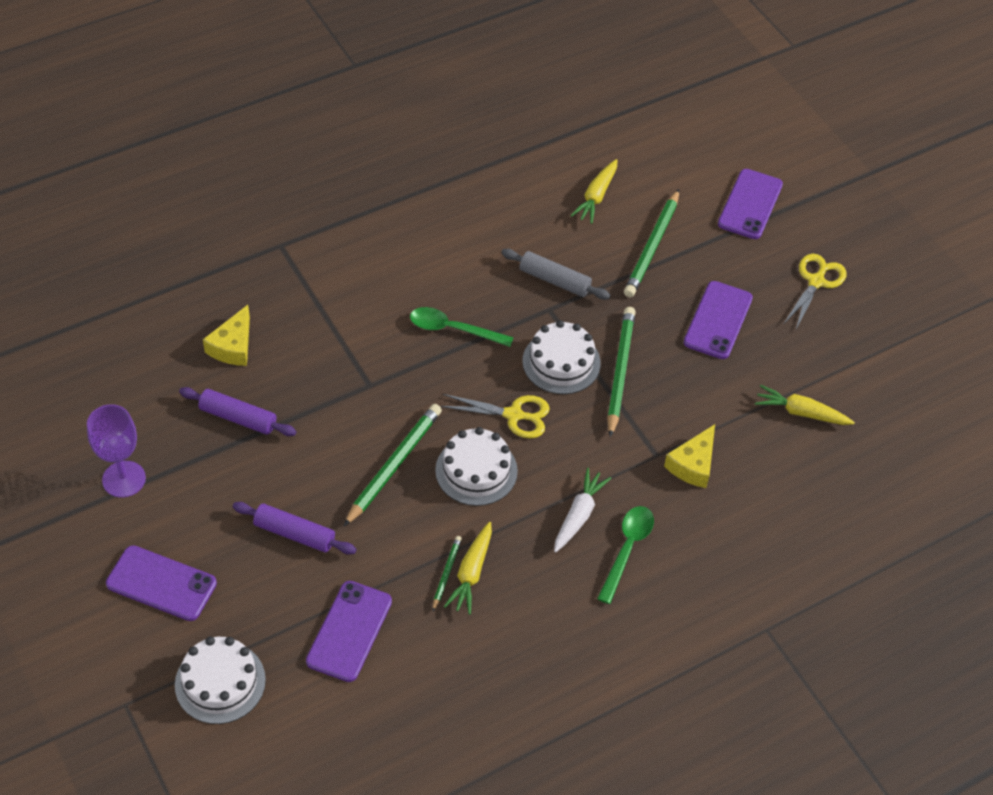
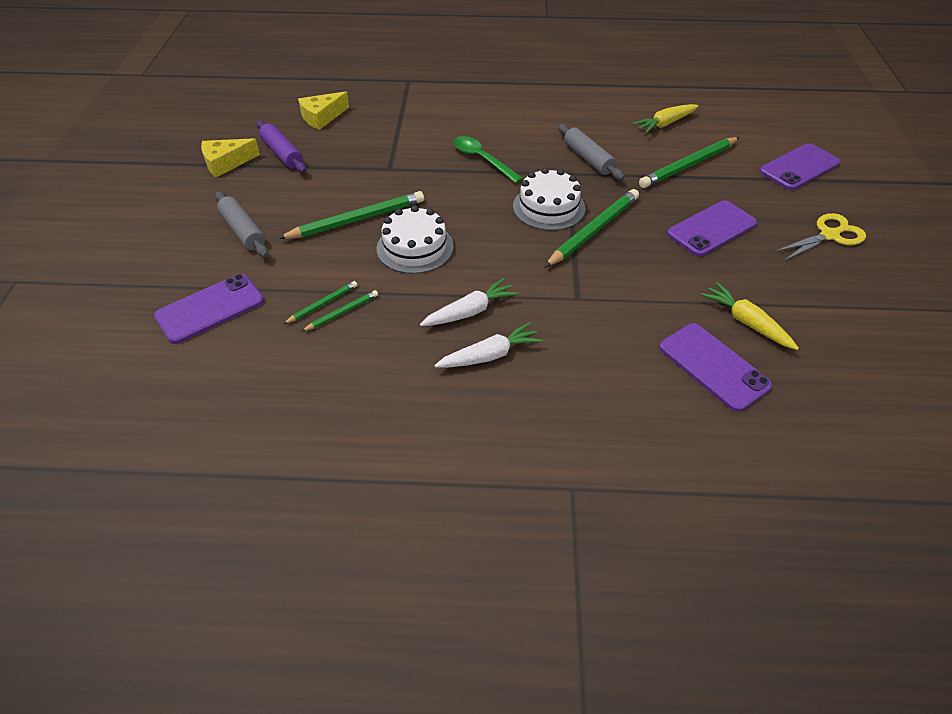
camera: 35 degrees right, 5 degrees down
purple goblet [87,404,146,498] -> none
purple phone [106,545,217,621] -> purple phone moved to [659,323,772,412]
white cake [175,636,266,724] -> none
purple rolling pin [233,502,357,555] -> grey rolling pin [215,191,268,257]
yellow scissors [440,394,550,439] -> none
yellow carrot [444,522,492,615] -> green pencil [301,290,378,332]
green spoon [597,506,654,604] -> white carrot [434,322,543,368]
yellow cheese [664,424,715,488] -> yellow cheese moved to [201,138,260,177]

